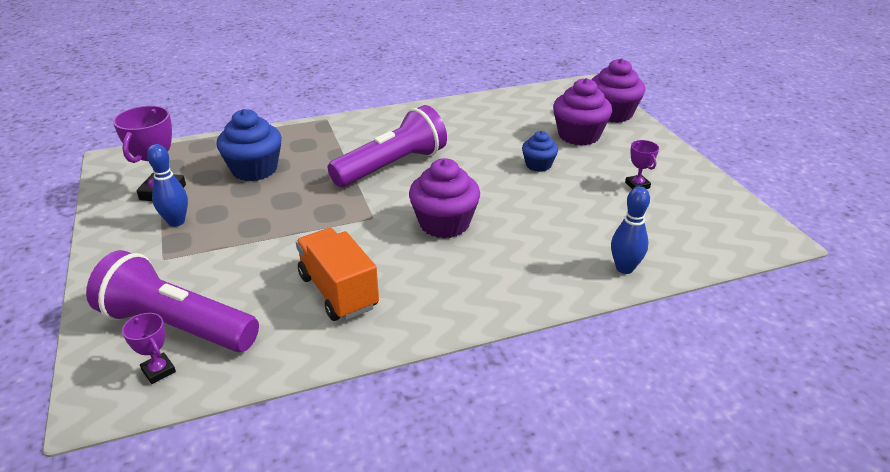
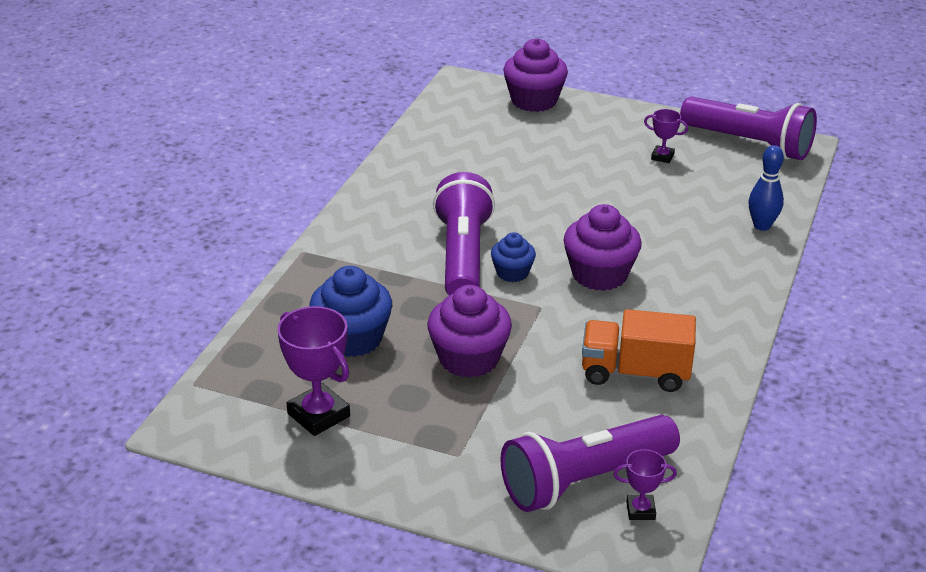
camera: 50 degrees left, 0 degrees up
blue bowling pin [147,144,188,227] -> none
blue cupcake [522,131,558,172] -> blue cupcake moved to [491,232,536,282]
purple cupcake [553,78,612,145] -> purple cupcake moved to [427,285,512,378]
none -> purple flashlight [680,97,817,160]

